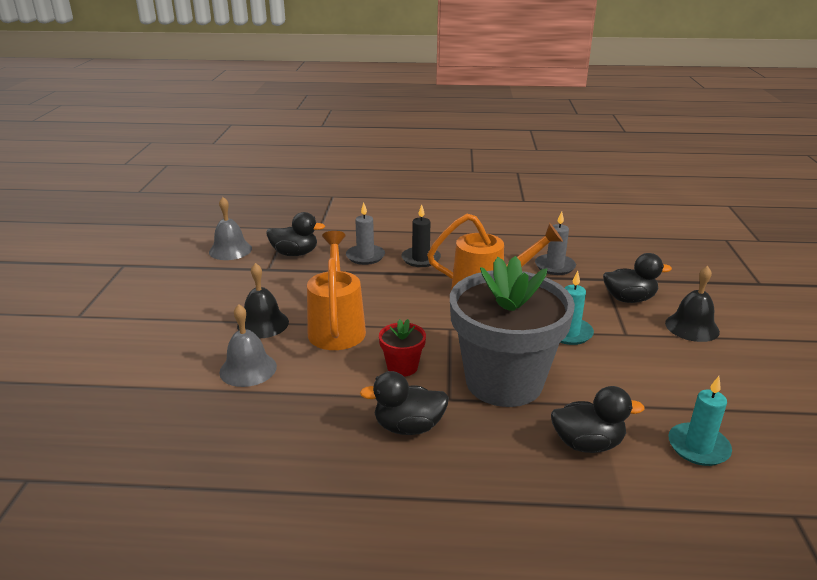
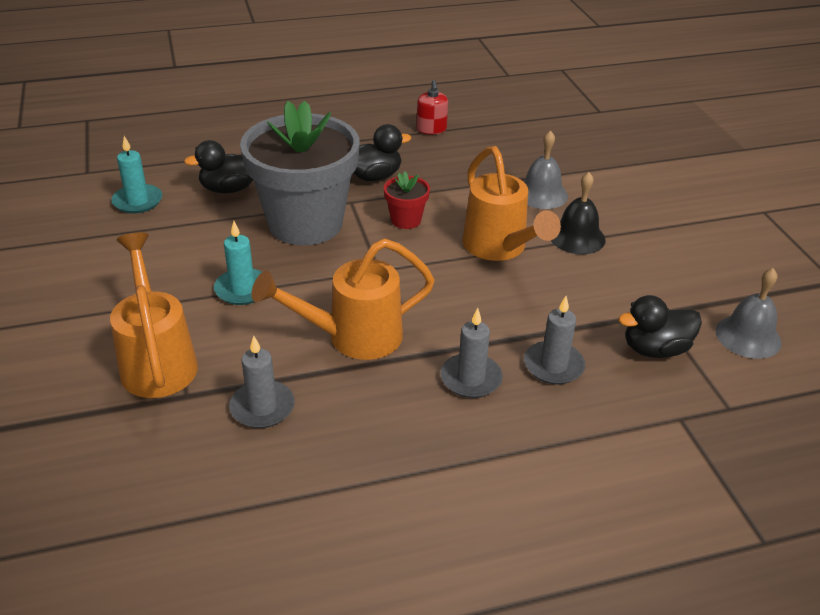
camera: 160 degrees right, 10 degrees up
black candle [401,204,441,267] -> grey candle [441,308,503,398]
black duck [603,253,672,303] -> orange watering can [110,233,198,398]
black bell [665,266,720,342] -> none
none -> red soap dispenser [417,80,448,134]

